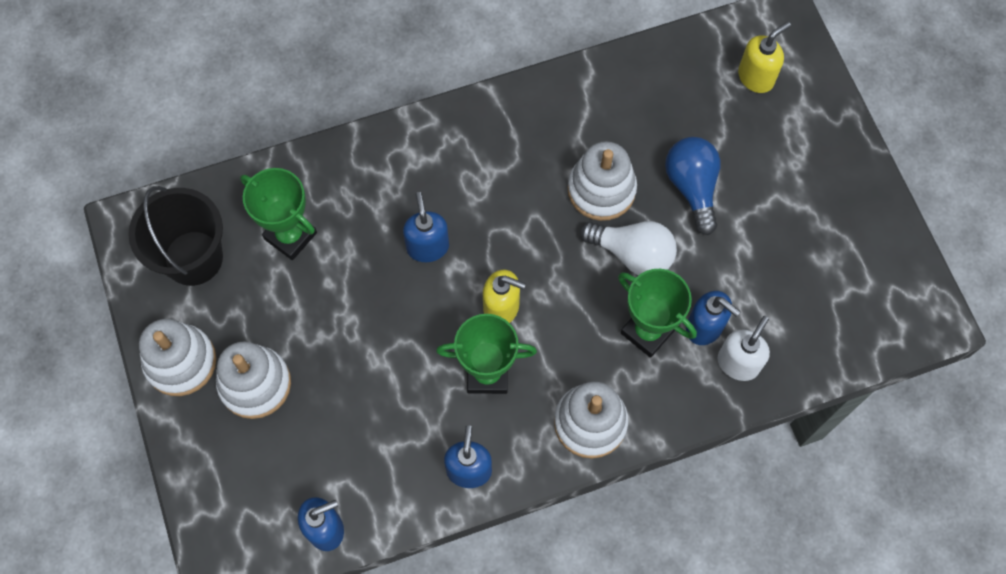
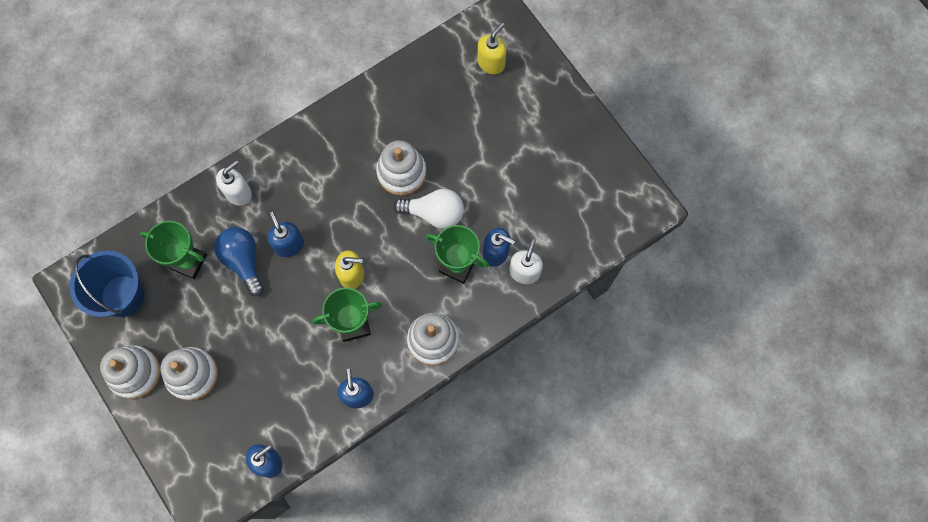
camera: 15 degrees left, 5 degrees up
black bucket [128,186,223,286] -> blue bucket [70,250,145,317]
blue light bulb [665,137,721,235] -> blue light bulb moved to [214,227,264,296]
none -> white soap dispenser [216,160,252,206]

